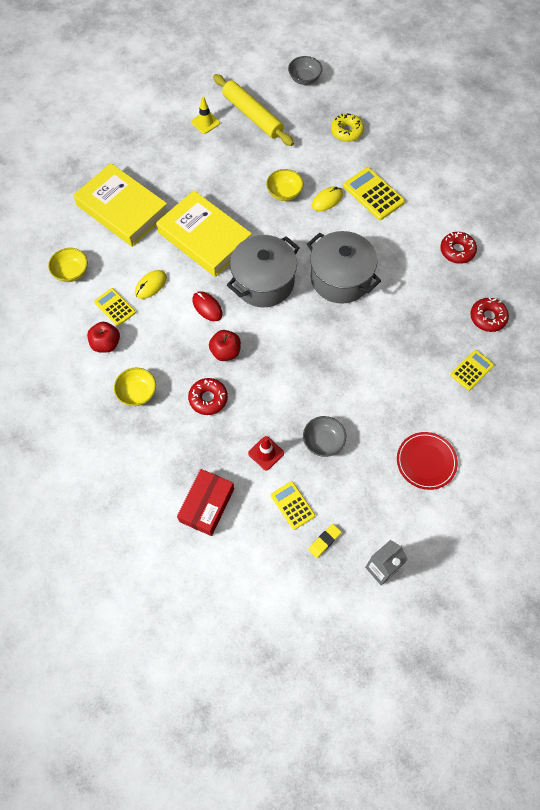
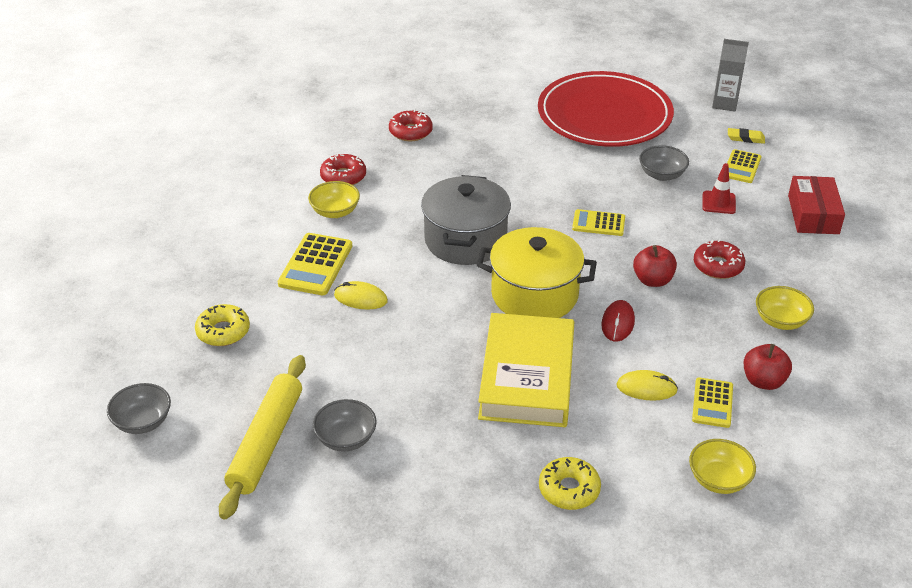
camera: 125 degrees left, 25 degrees down
yellow book [73,163,168,247] -> yellow donut [539,457,601,510]
red box [177,469,234,536] -> red box turned 75 degrees counterclockwise [788,176,845,234]
yellow traffic cone [191,97,220,134] -> none
grey pot [227,235,300,307] -> yellow pot [477,227,597,318]
yellow bowl [266,169,303,201] -> yellow bowl moved to [308,181,360,218]
red plate [397,432,458,490] -> red plate [538,71,674,147], size x2.10
yellow calculator [451,350,494,391] -> yellow calculator moved to [572,209,625,236]
none -> grey bowl [313,399,377,452]

